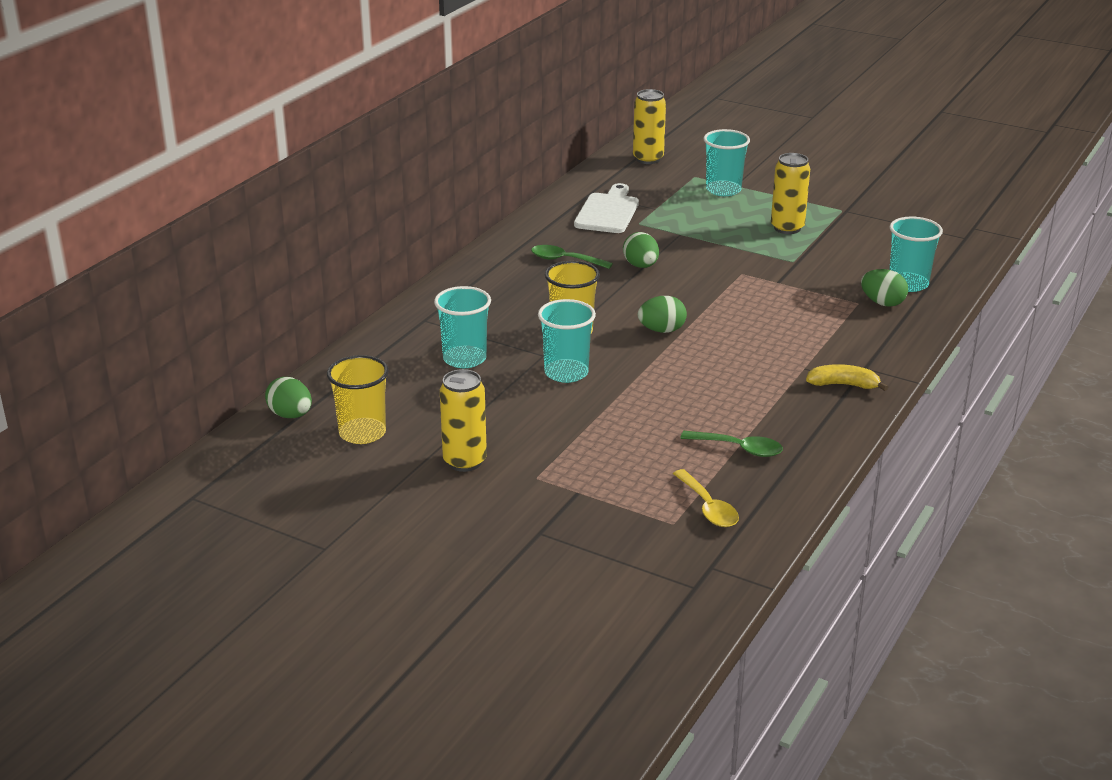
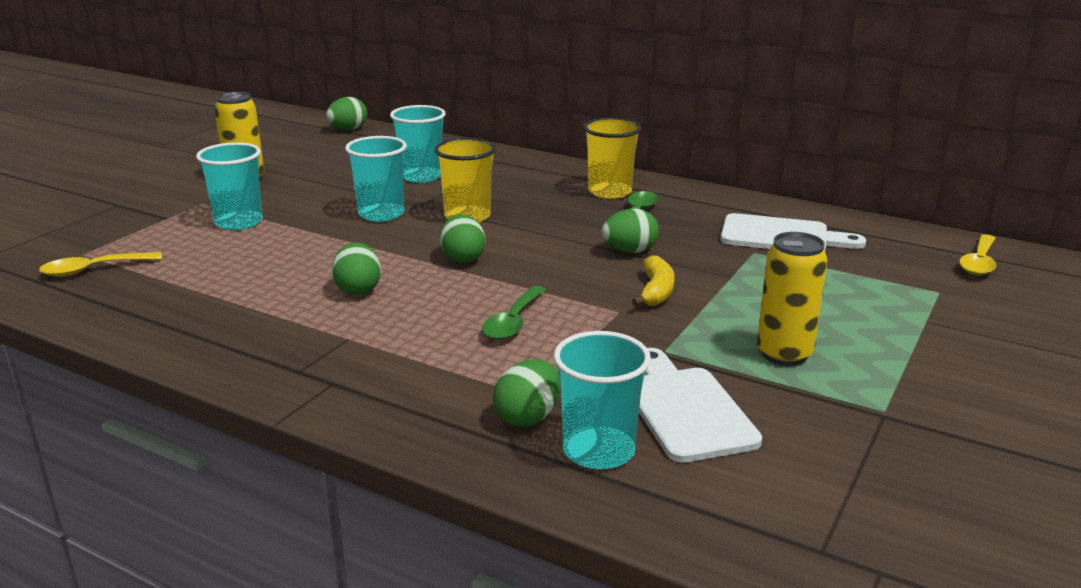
camera: 90 degrees right, 5 degrees down
yellow cup [327,355,389,444] -> yellow cup moved to [583,118,641,199]
yellow can [633,89,666,164] -> yellow spoon [959,234,996,275]
green spoon [681,431,783,457] -> green spoon moved to [482,286,546,340]
turquoise cup [704,129,750,196] -> turquoise cup moved to [196,142,263,230]
yellow banana [806,364,888,391] -> yellow banana moved to [632,255,675,306]
none -> green egg [332,242,381,295]
none -> white cutting board [639,348,762,463]

